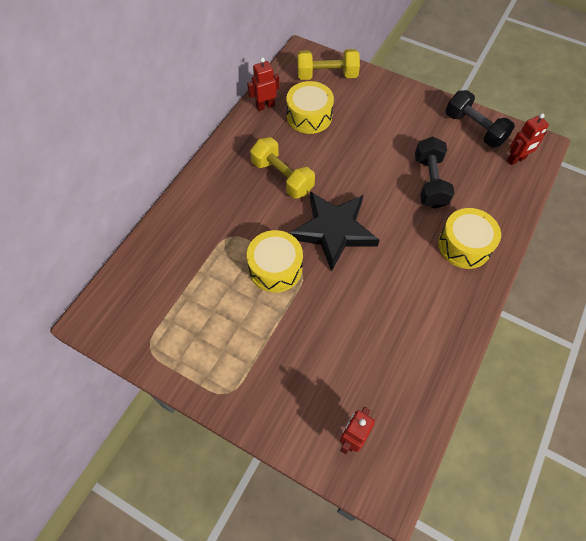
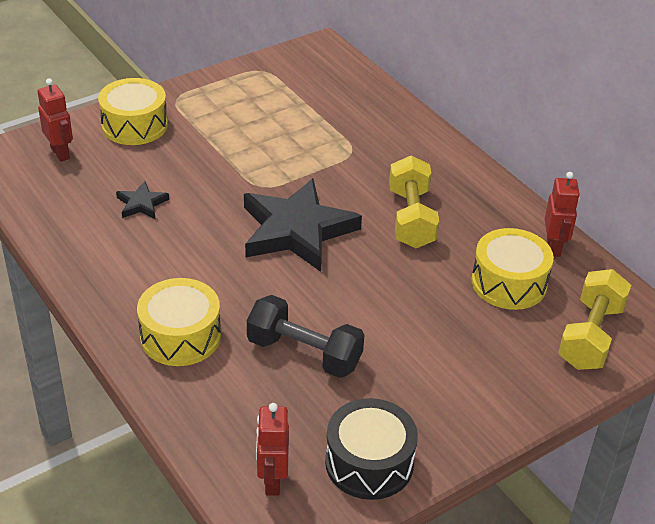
camera: 115 degrees right, 20 degrees down
yellow drum [247,230,303,293] -> yellow drum moved to [98,78,168,145]
yellow dumbbell [250,137,315,199] -> yellow dumbbell turned 75 degrees counterclockwise [389,155,439,248]
black dumbbell [446,90,515,148] -> black drum [325,398,418,500]
none -> black star [116,181,169,219]

